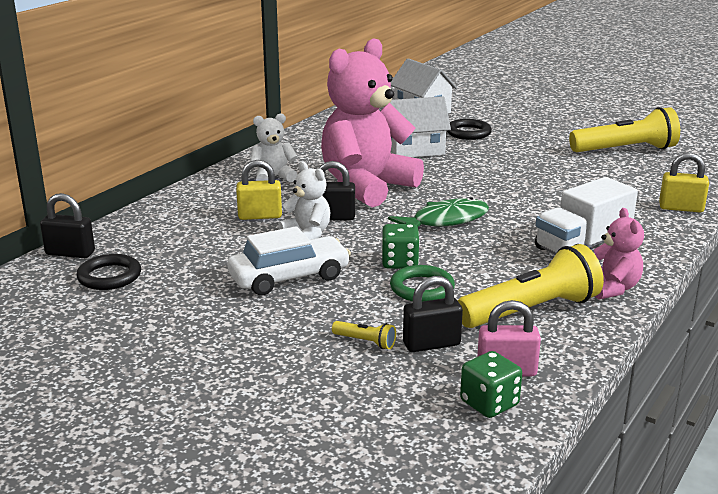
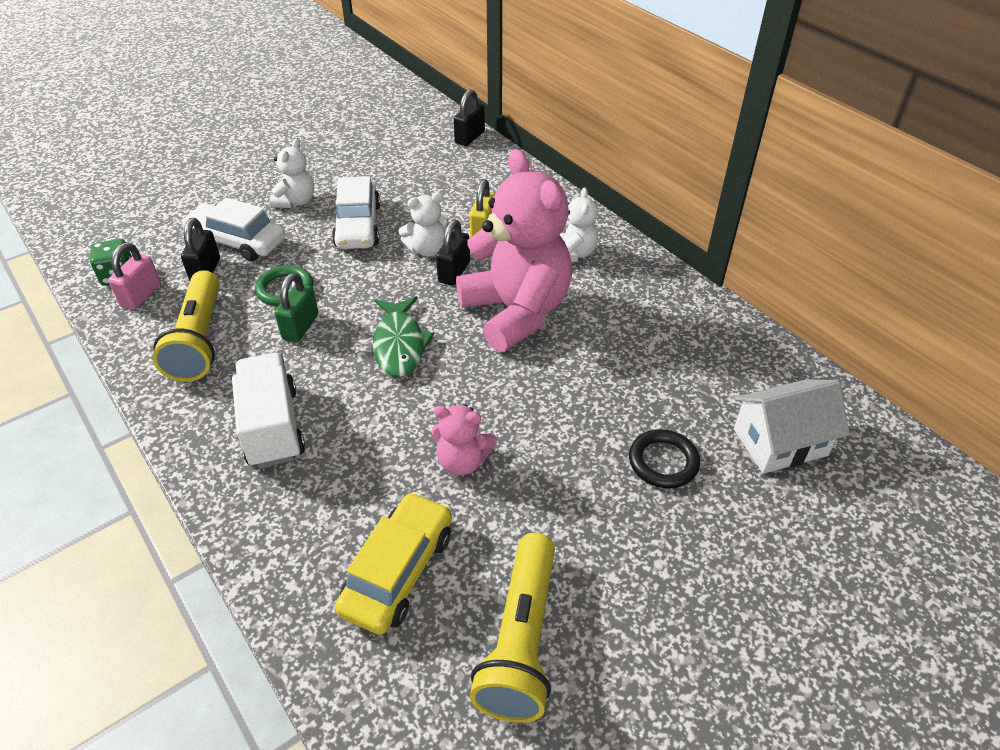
camera: 110 degrees right, 20 degrees up
black ring [77,254,141,290] -> none
yellow flashlight [332,321,396,349] -> white car [181,198,285,261]
green dice [382,224,420,269] -> none
white house [390,96,451,157] -> none
pink teddy bear [594,208,644,300] -> pink teddy bear moved to [432,404,497,475]
yellow padlock [659,153,709,212] -> none
none -> white teddy bear [270,139,314,208]
none -> green padlock [275,273,318,342]
none -> yellow car [335,492,452,635]

